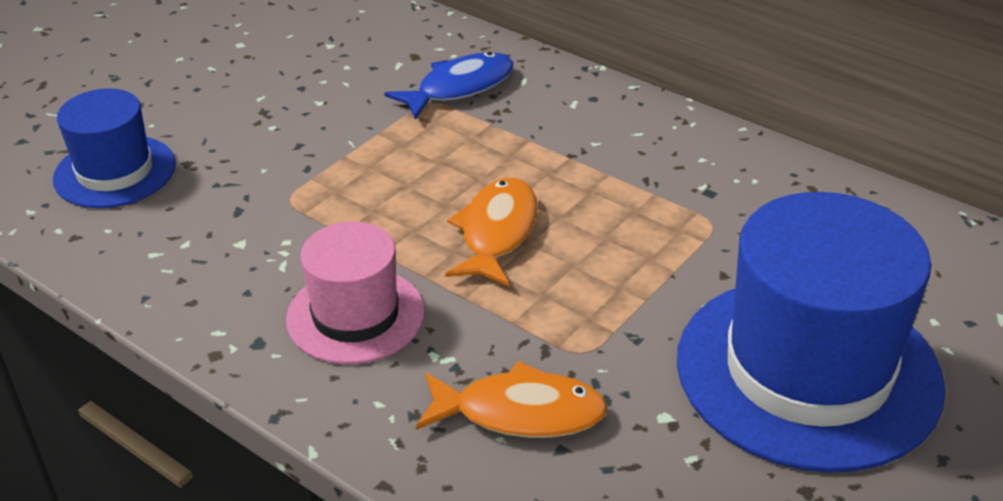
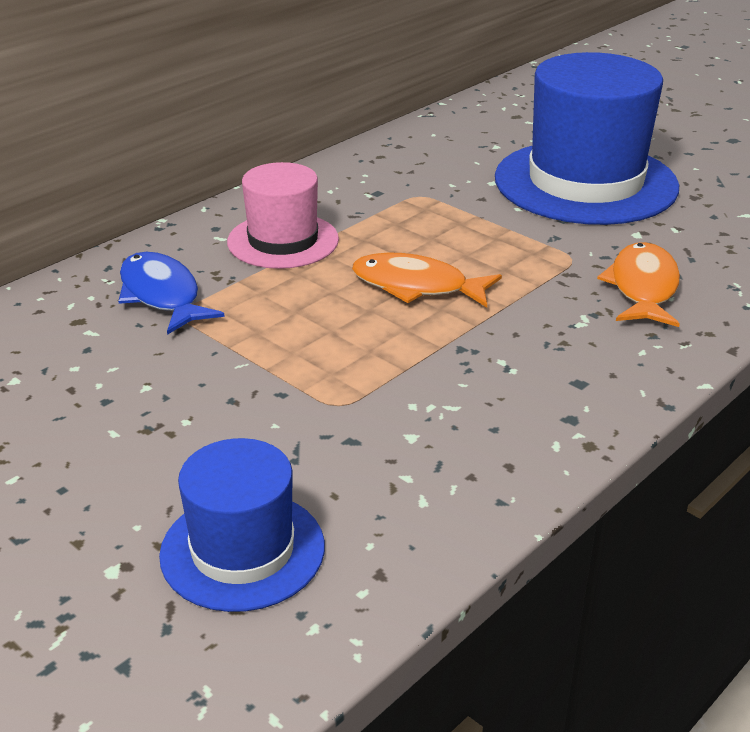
camera: 85 degrees left, 5 degrees down
pink hat [286,222,425,364] -> pink hat moved to [227,162,339,269]

